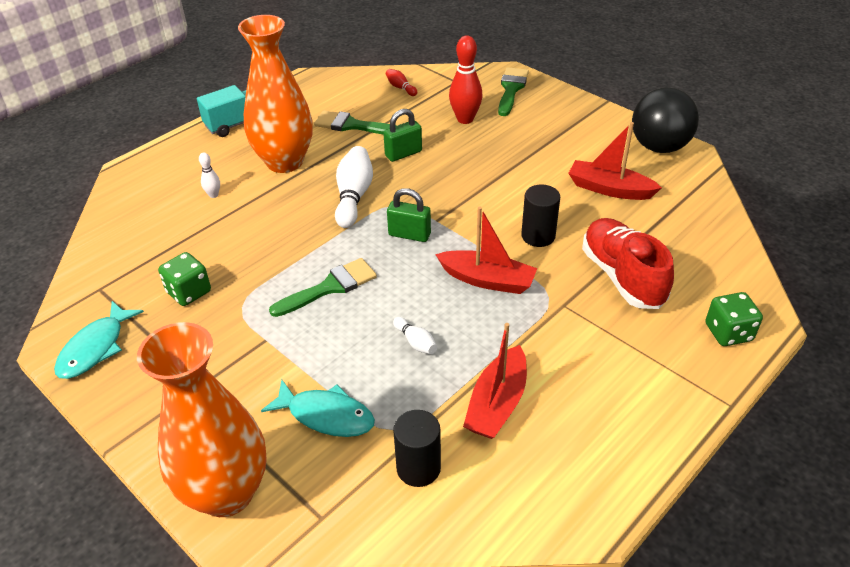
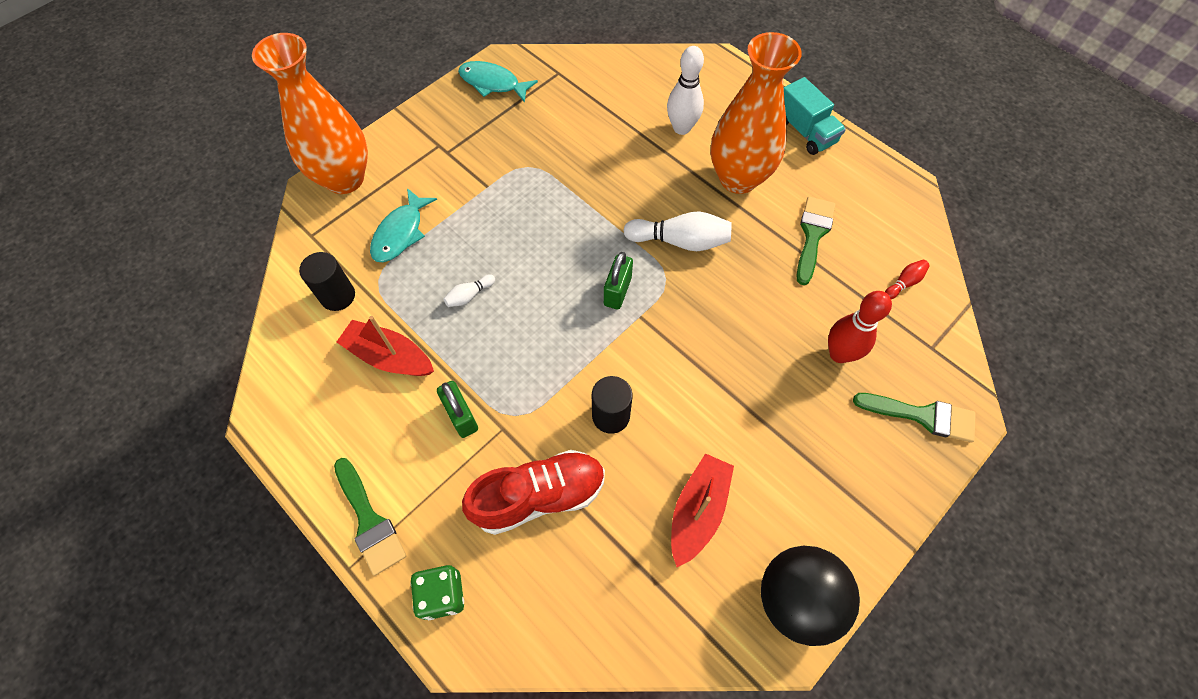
camera: 90 degrees right, 20 degrees up
green dice [158,252,211,306] -> none
white bowling pin [199,152,220,198] -> white bowling pin [667,46,704,135], size x1.96
green brush [269,258,377,317] -> green brush moved to [334,458,406,576]
green padlock [383,109,422,162] -> green padlock moved to [437,381,478,438]
red boat [435,207,537,294] -> none

